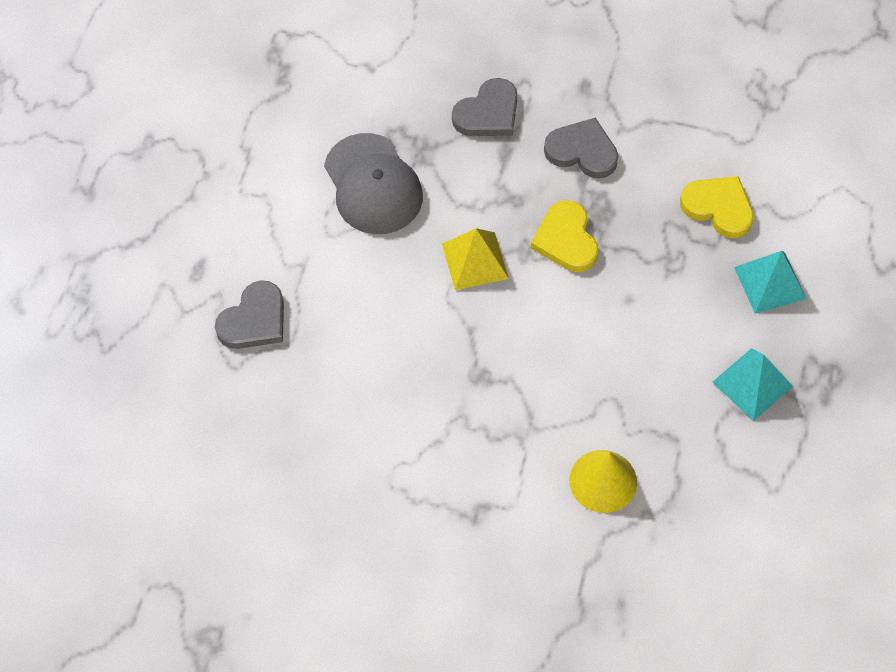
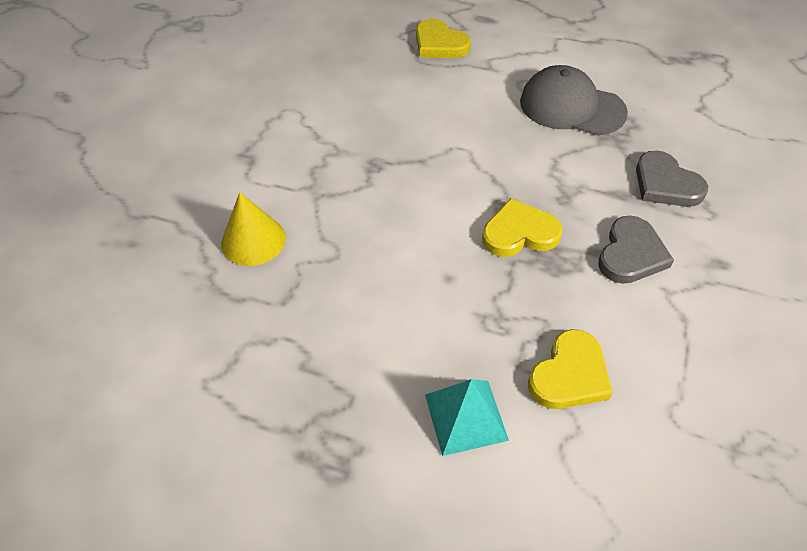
camera: 95 degrees right, 10 degrees down
grey heart [215,280,284,349] -> yellow heart [416,19,471,58]
grey cap [324,133,423,234] -> grey cap turned 45 degrees clockwise [520,65,628,136]
yellow pyramid [442,228,509,290] -> none
turquoise pyramid [712,348,793,421] -> none

